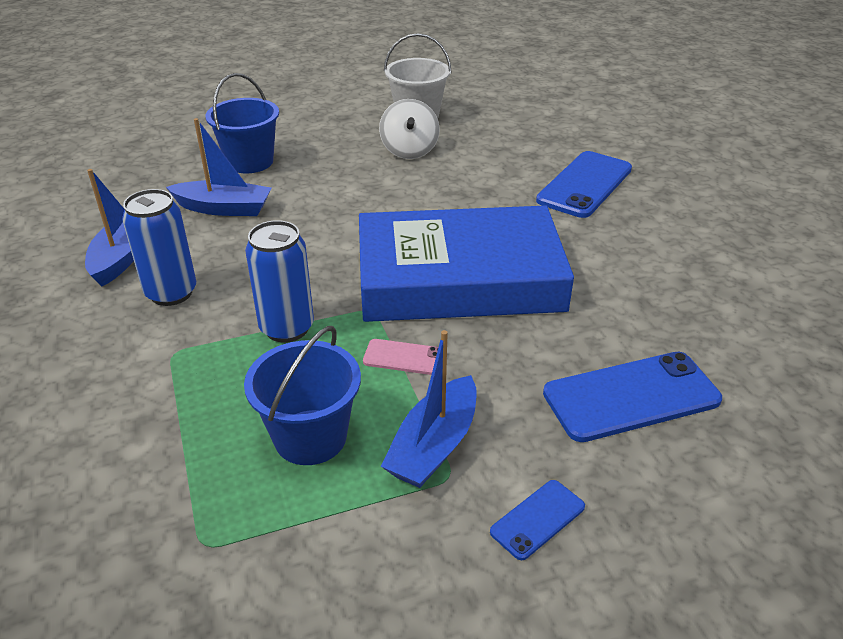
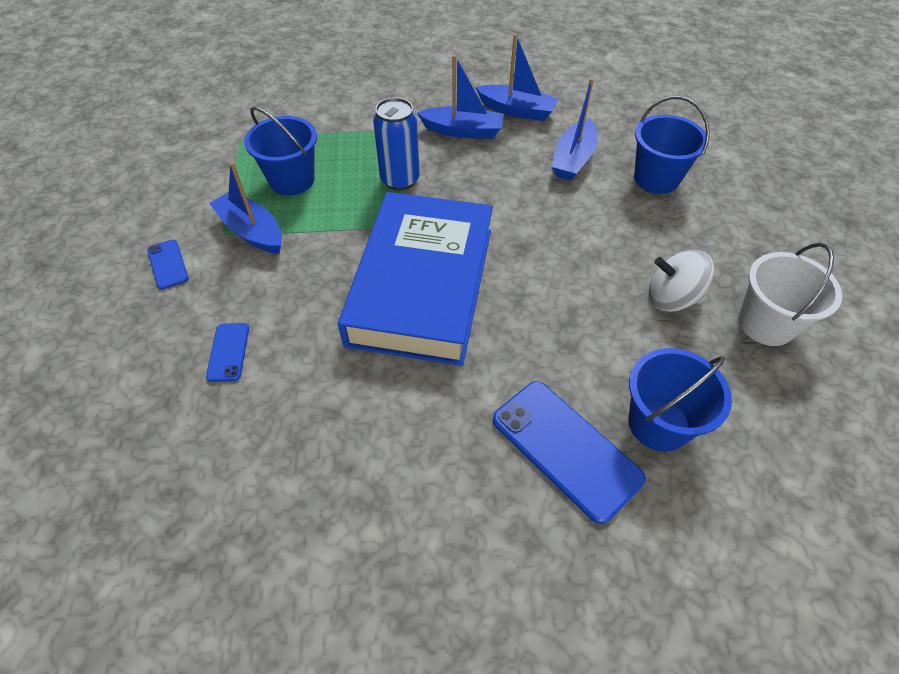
camera: 105 degrees right, 15 degrees up
blue can [122,189,196,306] -> blue boat [417,55,504,139]
pink phone [363,339,438,375] -> none
blue phone [543,352,722,442] -> blue phone [206,323,249,382], size x0.51
none -> blue bucket [628,348,732,452]

